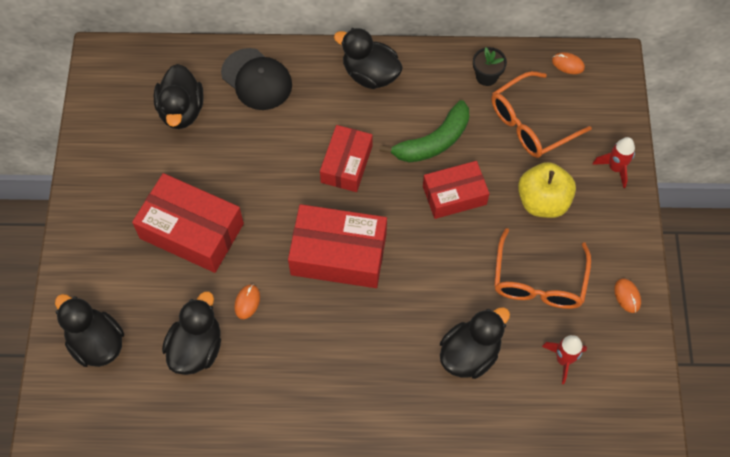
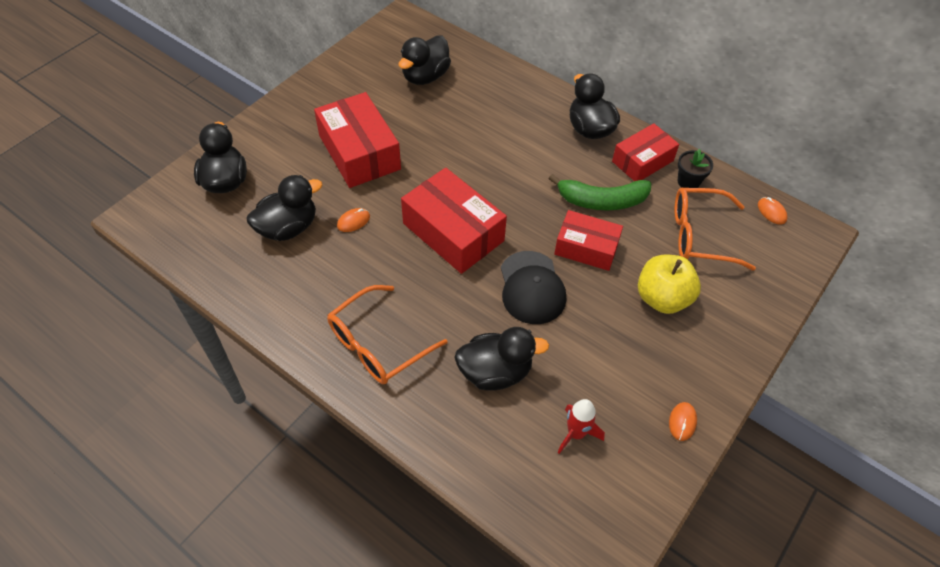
camera: 35 degrees right, 10 degrees down
black cap [221,48,292,110] -> black cap moved to [501,251,566,324]
red box [320,125,373,192] -> red box moved to [612,123,679,181]
orange glasses [494,228,591,309] -> orange glasses moved to [327,285,448,384]
red rocket [592,137,635,188] -> none

